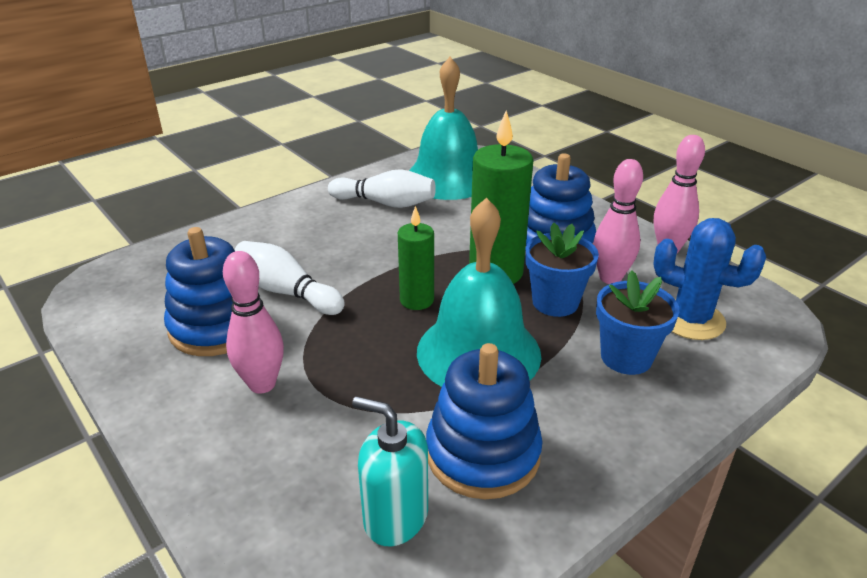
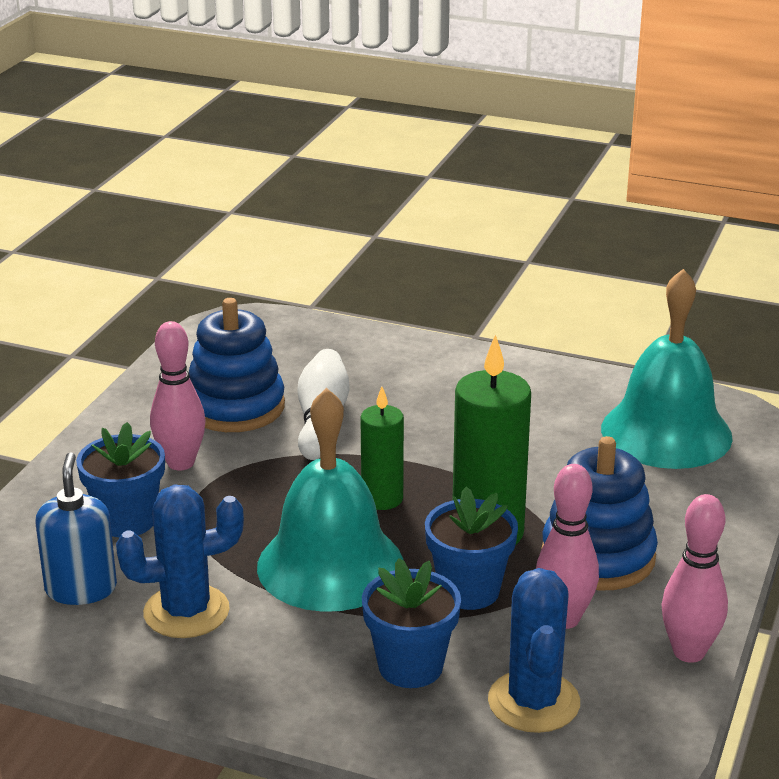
camera: 60 degrees right, 5 degrees down
white bowling pin [328,169,436,208] -> none
turquoise soap dispenser [352,396,428,546] -> blue soap dispenser [35,452,117,605]
blue stacking toy [426,343,542,499] -> blue cactus [116,485,244,638]
none -> blue flower pot [76,422,165,538]

